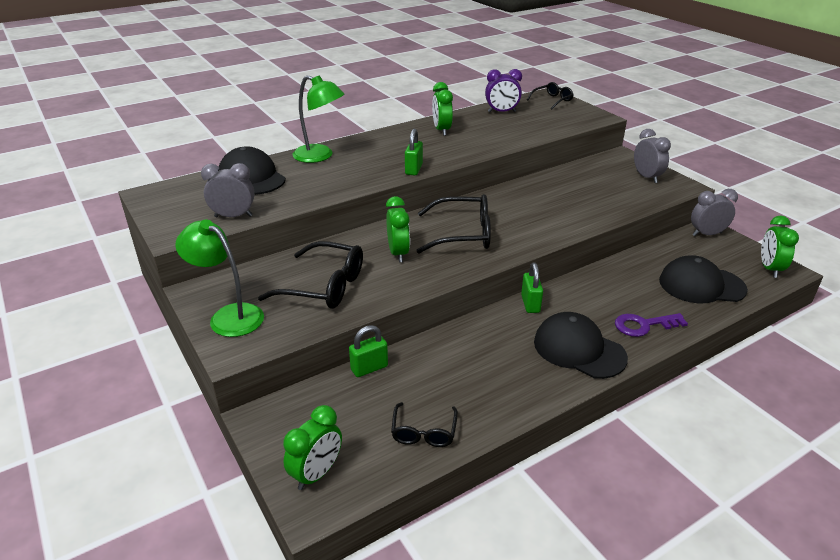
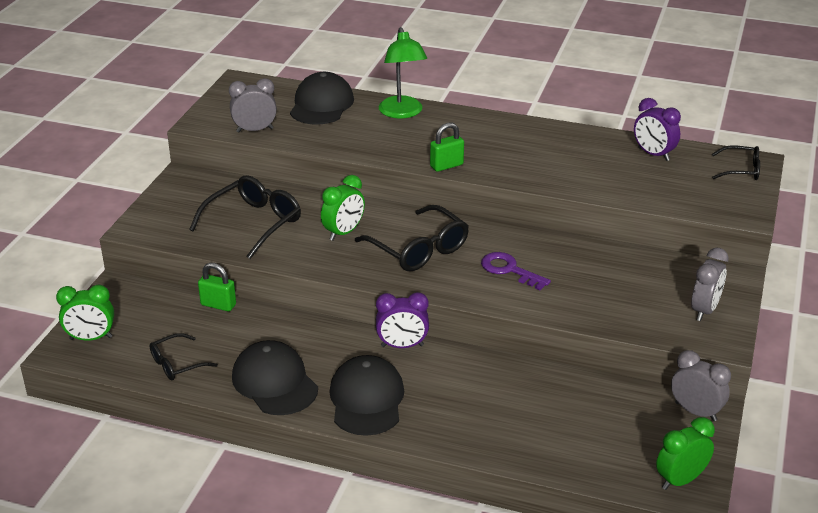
camera: 50 degrees right, 0 degrees up
green lamp [175,220,264,337] -> none
grey clock [201,163,255,217] -> grey clock turned 60 degrees counterclockwise [229,78,277,132]
black glasses [258,241,363,309] -> black glasses turned 120 degrees counterclockwise [189,175,301,259]
green clock [432,82,453,136] -> none
green padlock [521,263,543,313] -> purple clock [376,292,429,348]
purple key [615,313,688,337] -> purple key moved to [481,252,551,290]
black cap [659,255,748,303] -> black cap moved to [232,340,318,415]

